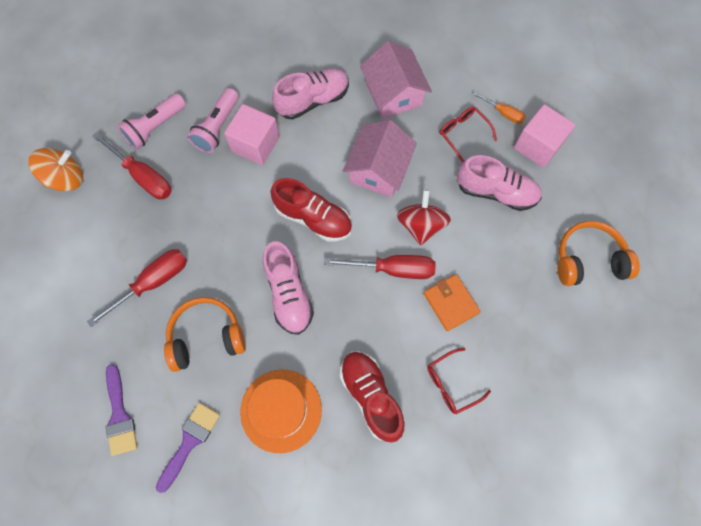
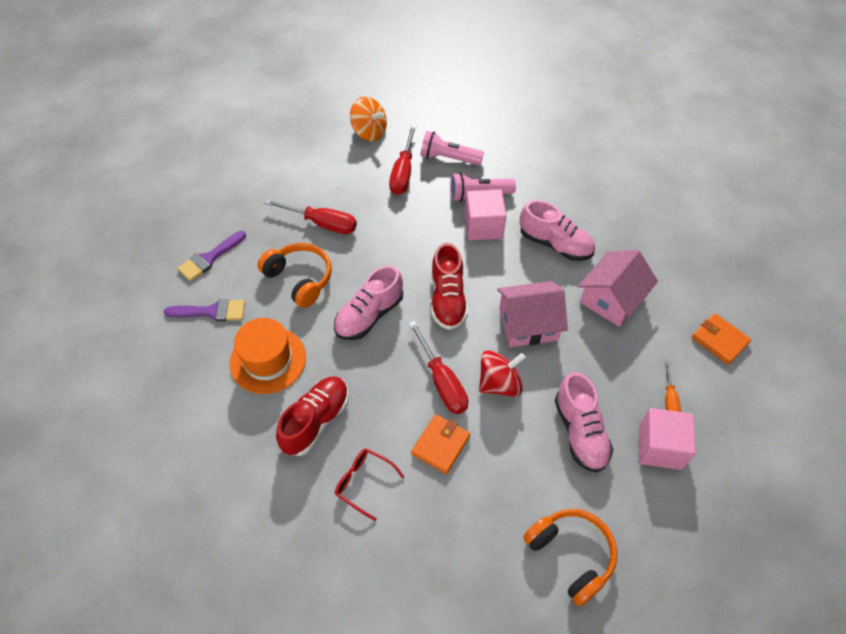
camera: 60 degrees right, 15 degrees down
red glasses [439,107,497,163] -> none
none -> orange wallet [692,313,751,365]

